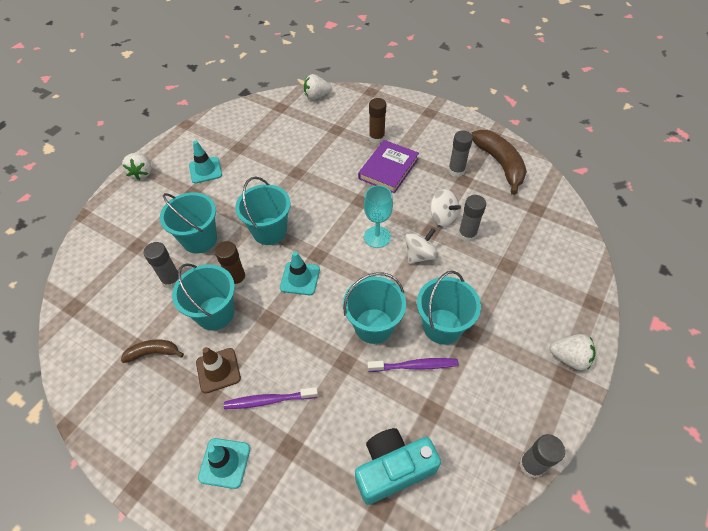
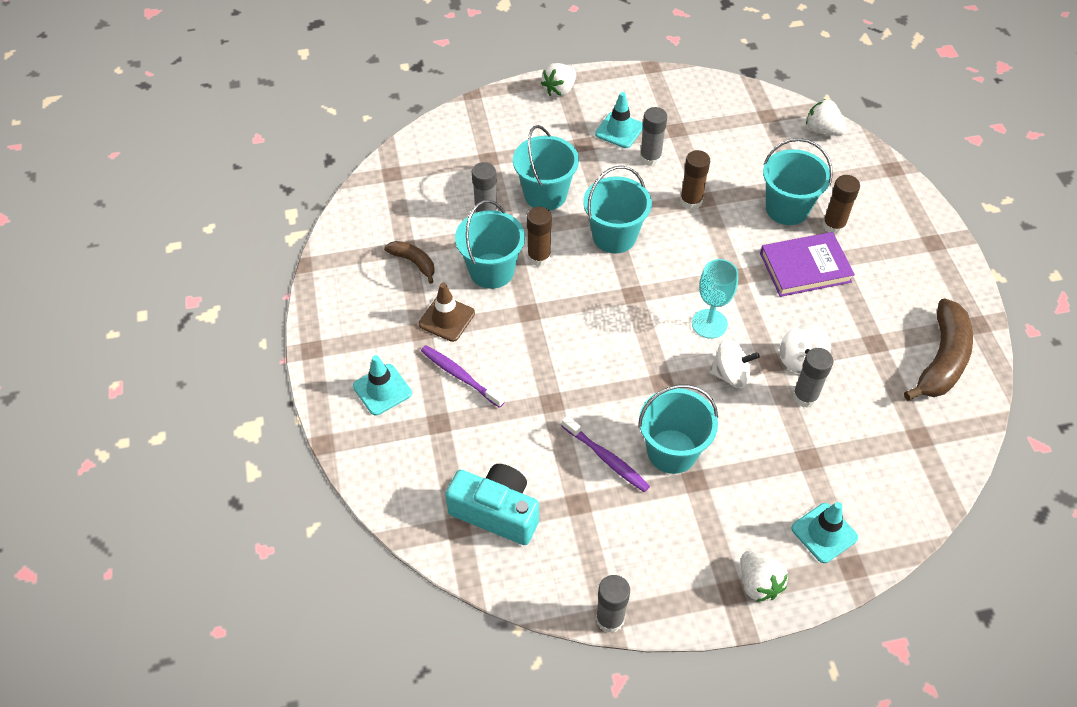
camera: 45 degrees right, 0 degrees up
turquoise traffic cone [280,251,320,295] -> turquoise traffic cone moved to [791,502,858,563]
turquoise bucket [343,272,406,344] -> turquoise bucket moved to [763,138,833,225]
grey glue stick [448,130,473,177] -> grey glue stick moved to [640,107,667,166]
none -> brown glue stick [680,150,710,210]

